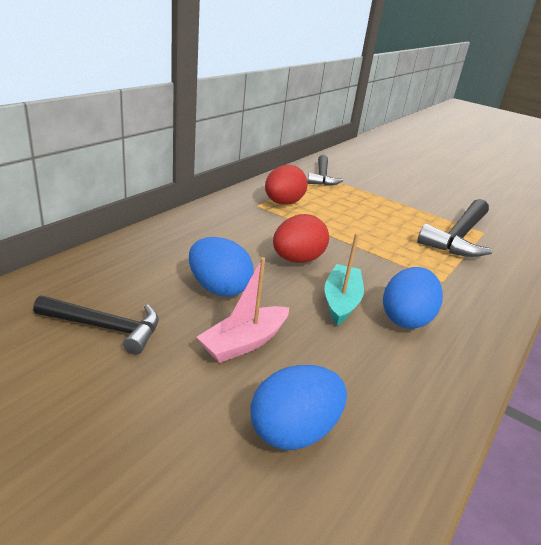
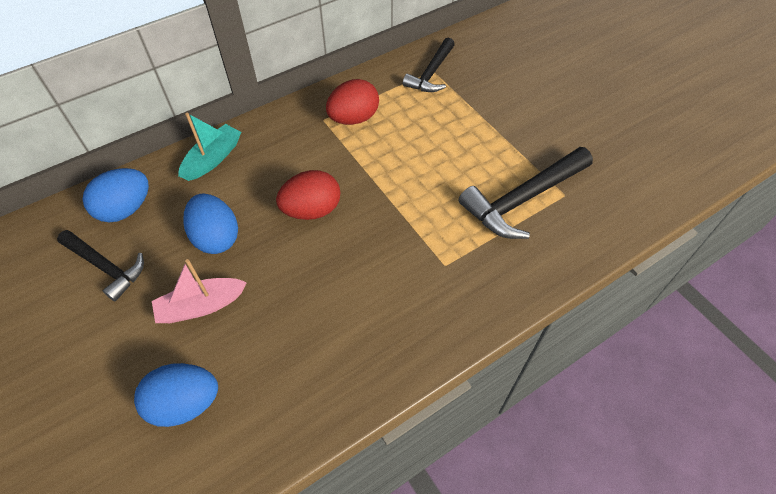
camera: 25 degrees right, 25 degrees up
turquoise boat [325,233,364,326] -> turquoise boat moved to [178,112,241,181]
blue egg [383,267,443,329] -> blue egg moved to [82,168,149,222]

